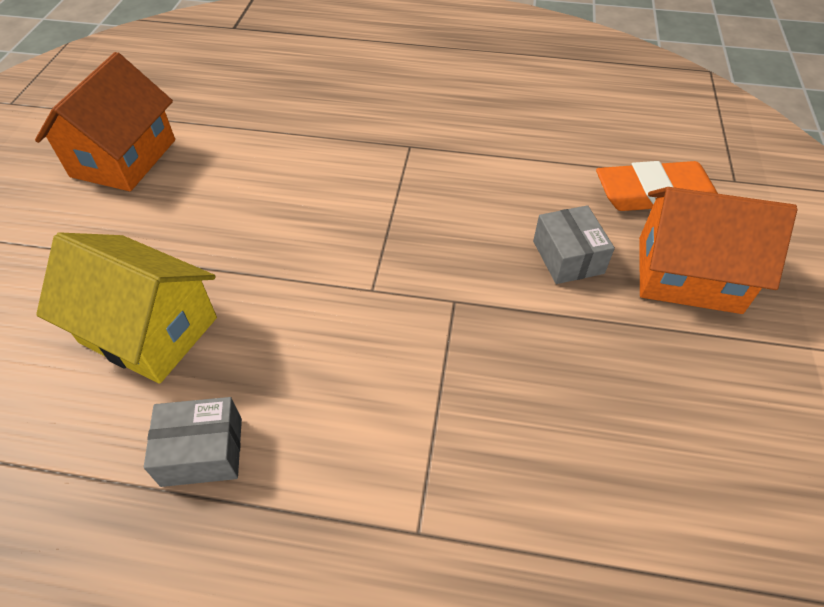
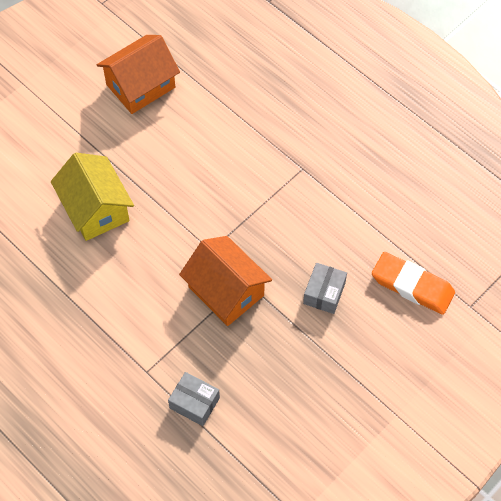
camera: 35 degrees right, 10 degrees up
grey box [144,397,242,487] -> grey box moved to [168,372,220,426]
orange house [639,187,798,314] -> orange house moved to [179,236,272,326]

